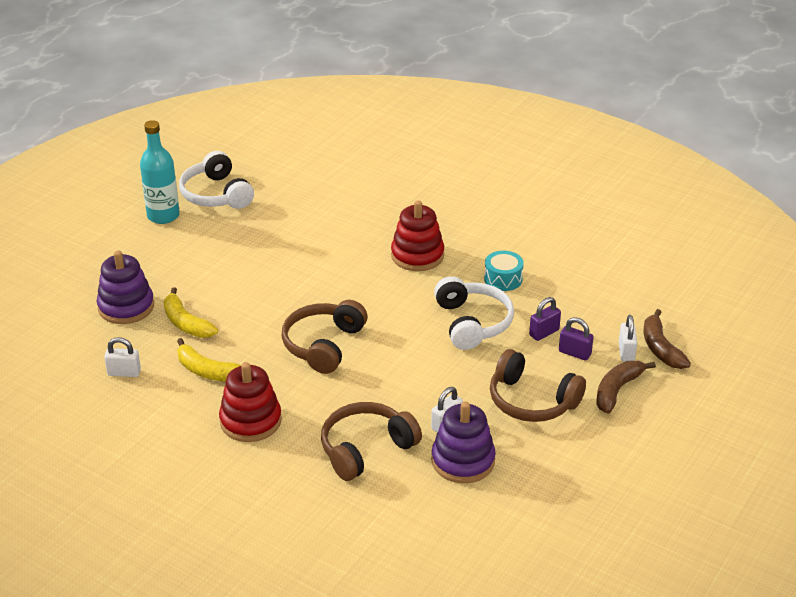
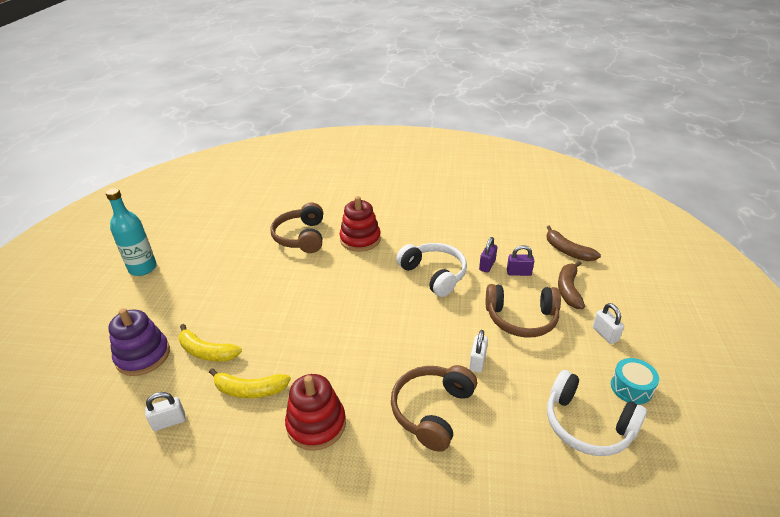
camera: 25 degrees left, 0 degrees up
white headphones [179,151,254,209] -> white headphones moved to [547,370,647,456]
brown headphones [282,300,367,374] -> brown headphones moved to [270,203,323,253]
purple stacking toy [431,401,496,483] -> none
turquoise drum [484,251,524,291] -> turquoise drum moved to [611,358,659,404]
white padlock [619,315,637,362] -> white padlock moved to [593,303,624,344]

